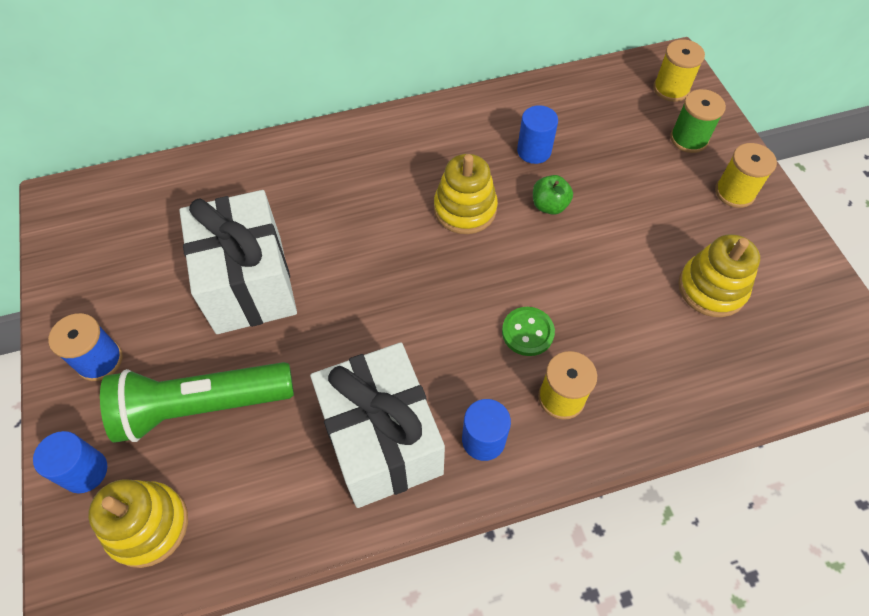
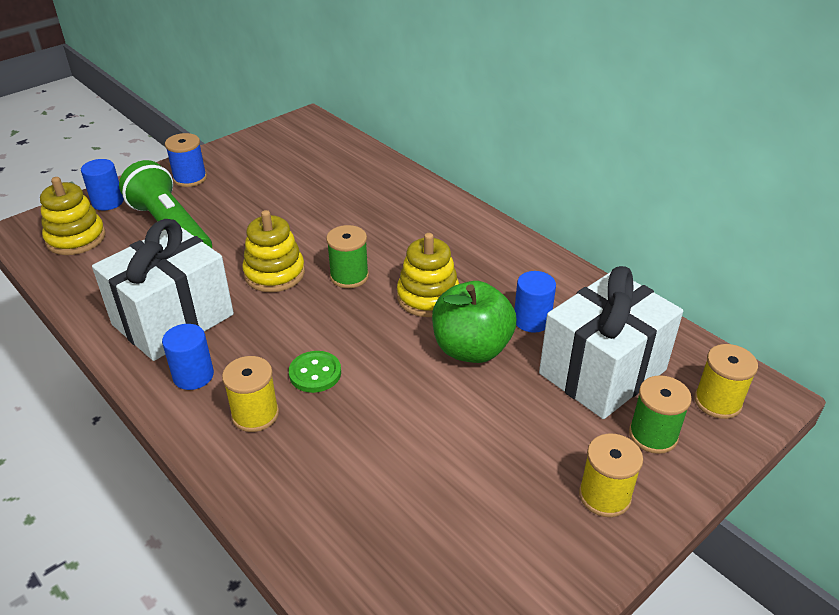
camera: 65 degrees right, 20 degrees down
white gift [179,190,297,334] -> white gift moved to [539,266,683,419]
green apple [533,175,573,215] -> green apple [432,281,516,363], size x1.94
yellow stacking toy [678,234,760,317] -> yellow stacking toy moved to [242,210,305,292]
none -> green spool [326,225,369,288]

